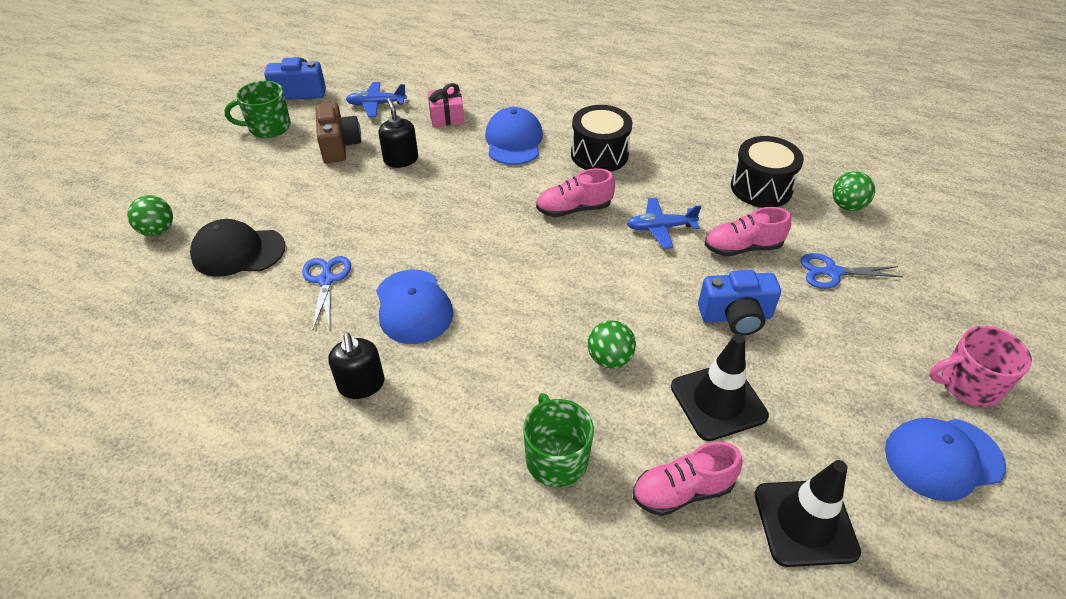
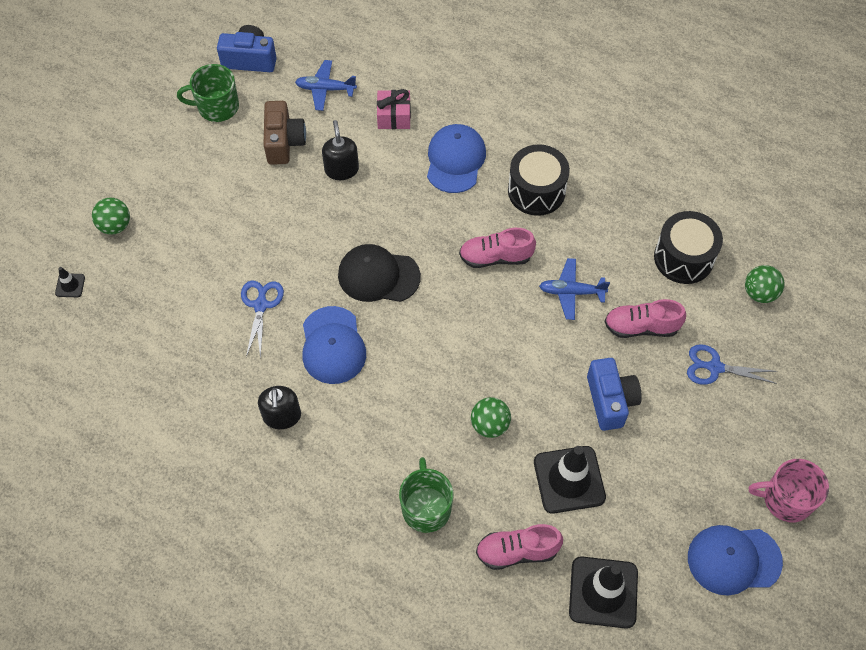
camera: 10 degrees right, 15 degrees up
black cap [190,219,286,277] -> black cap moved to [338,244,421,302]
blue camera [698,270,781,336] -> blue camera turned 105 degrees counterclockwise [587,358,642,431]
none -> black traffic cone [55,267,85,297]

